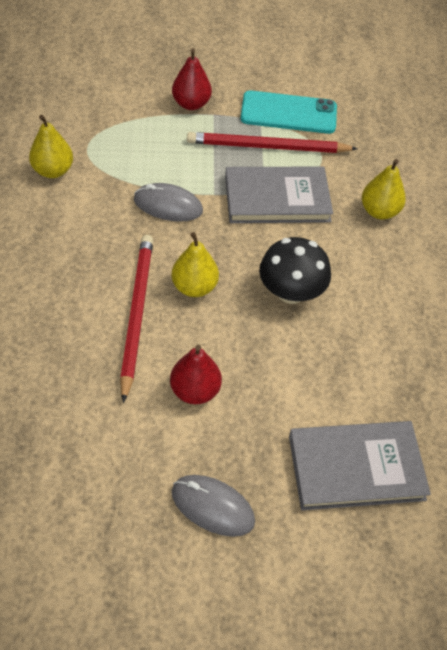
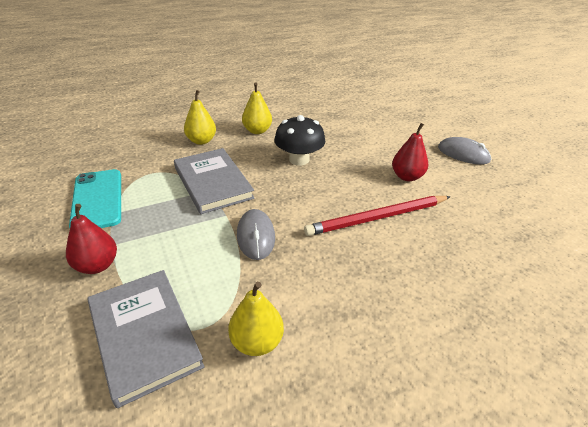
camera: 110 degrees left, 15 degrees down
yellow pear [172,232,219,297] -> yellow pear moved to [242,82,272,134]
grey mouse [172,475,255,537] -> grey mouse turned 60 degrees counterclockwise [438,137,492,165]
red pencil [187,132,358,153] -> none
grey book [289,421,431,510] -> grey book moved to [87,270,205,408]

